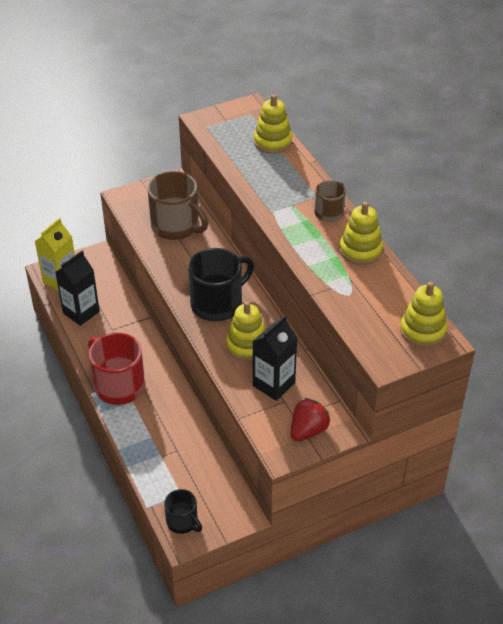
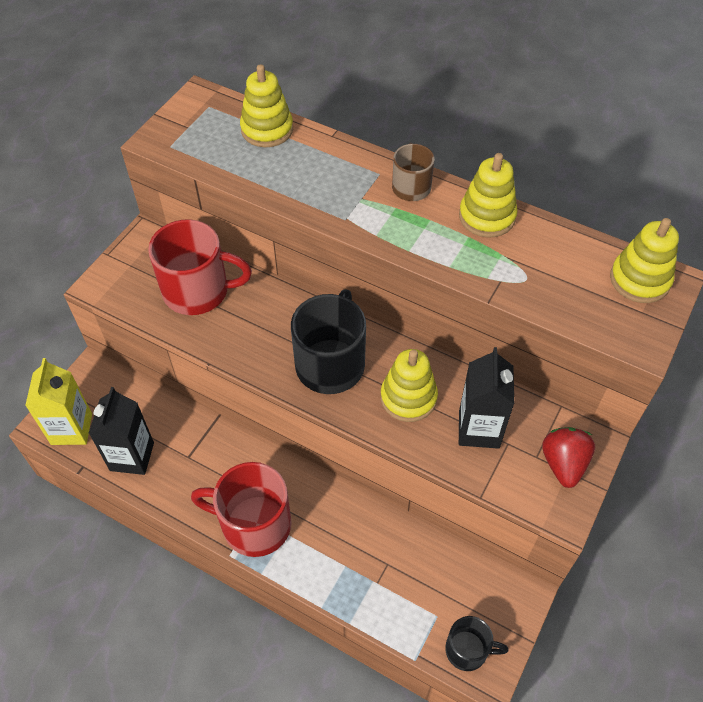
camera: 35 degrees left, 10 degrees up
brown mug [147,171,208,240] -> red mug [148,219,252,315]

